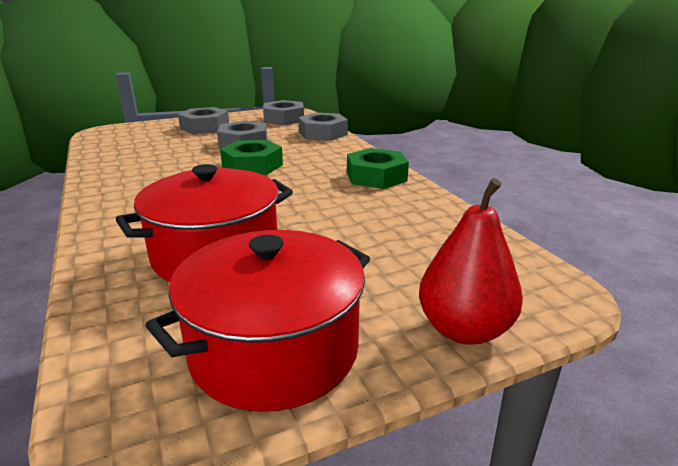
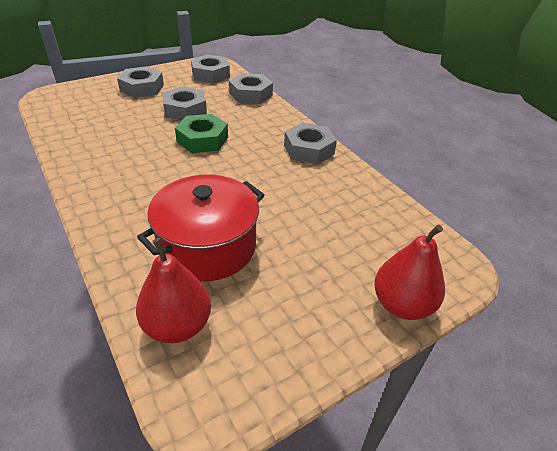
camera: 10 degrees left, 15 degrees up
red pot [145,230,370,412] -> none
green nut [347,148,409,189] -> grey nut [284,123,337,164]
none -> red pear [136,238,211,343]

